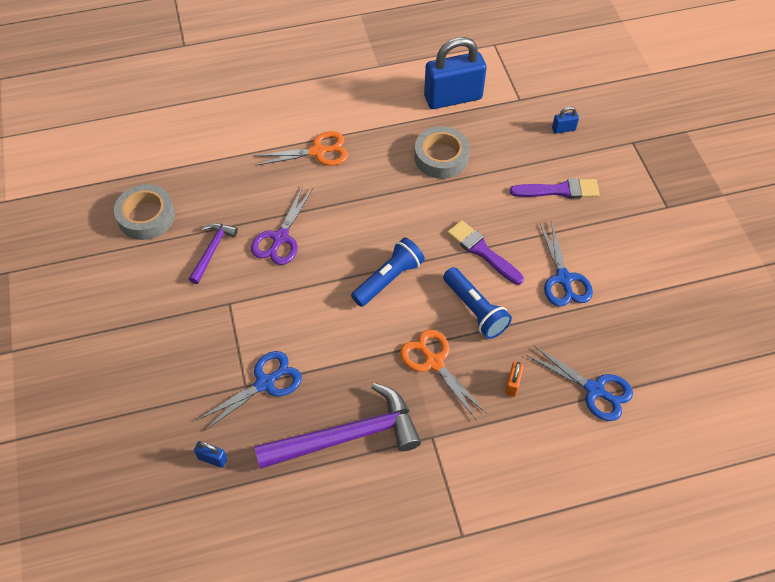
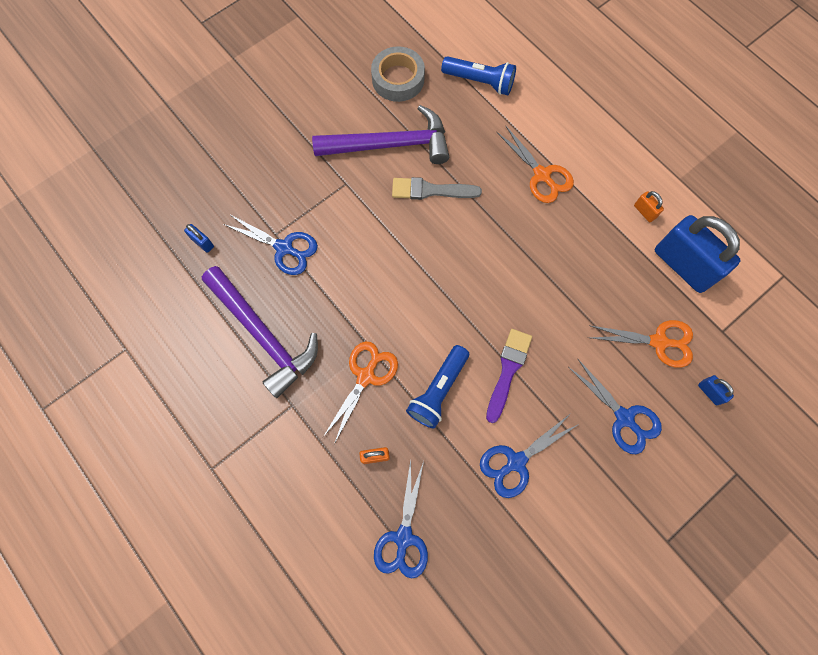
camera: 65 degrees right, 15 degrees up
purple hammer [189,223,238,284] -> purple hammer [312,105,449,164], size x1.94
blue padlock [194,441,228,468] -> blue padlock turned 45 degrees counterclockwise [184,224,214,253]
purple scissors [251,186,313,265] -> grey brush [392,177,482,200]
blue flashlight [351,237,425,307] -> blue flashlight moved to [441,56,516,95]
grey tape [415,126,470,179] -> none
purple brush [510,178,600,199] -> blue scissors [568,358,662,454]
none -> orange scissors [589,320,693,368]
none -> orange padlock [634,191,664,222]

